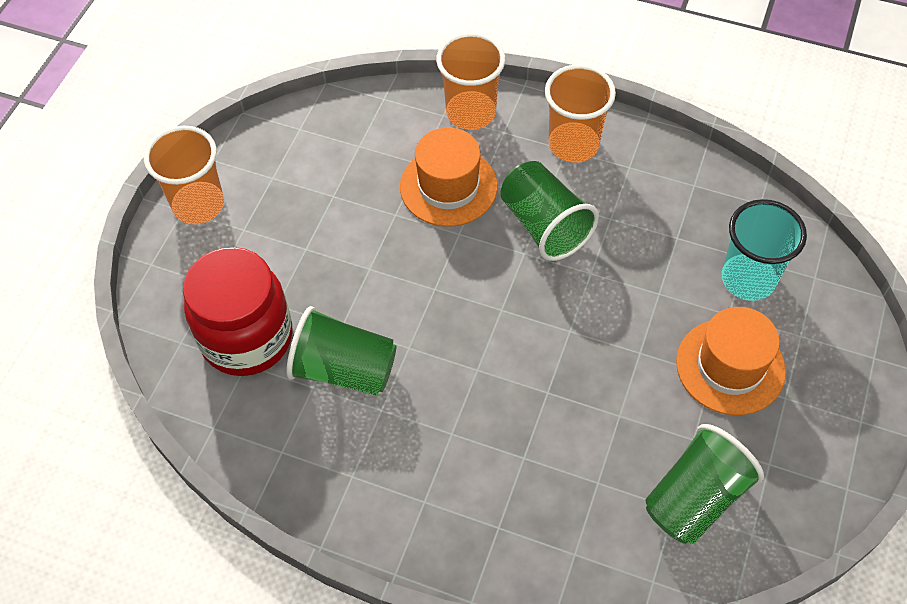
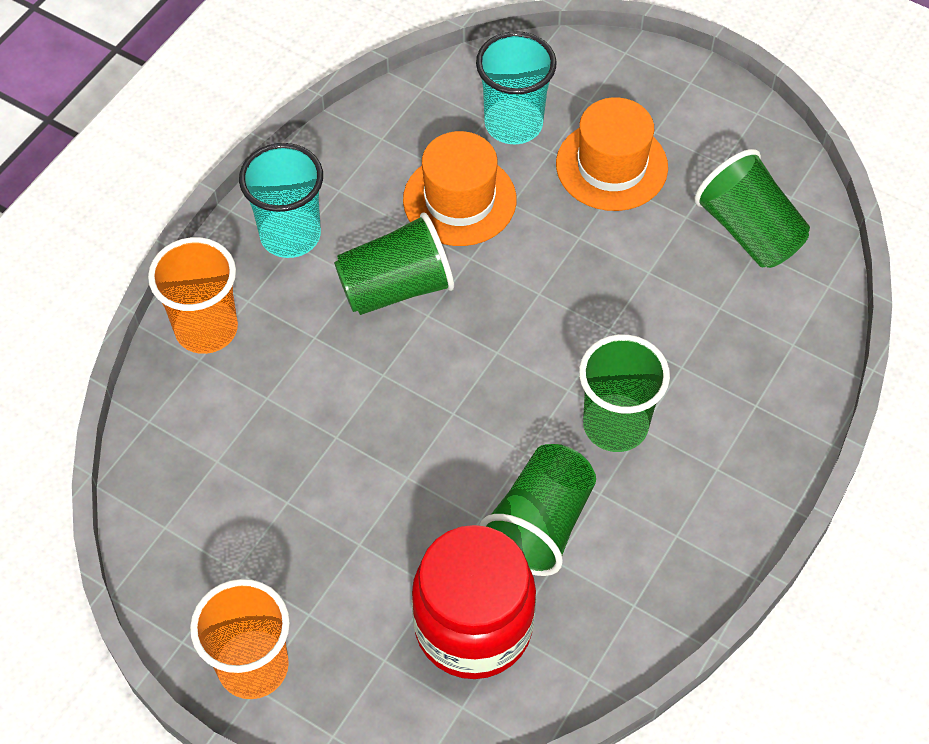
camera: 80 degrees left, 0 degrees up
orange hat [400,127,497,227] -> orange hat moved to [403,131,516,246]
orange cup [545,64,616,163] -> turquoise cup [239,143,323,258]
none -> green cup [579,334,670,452]

